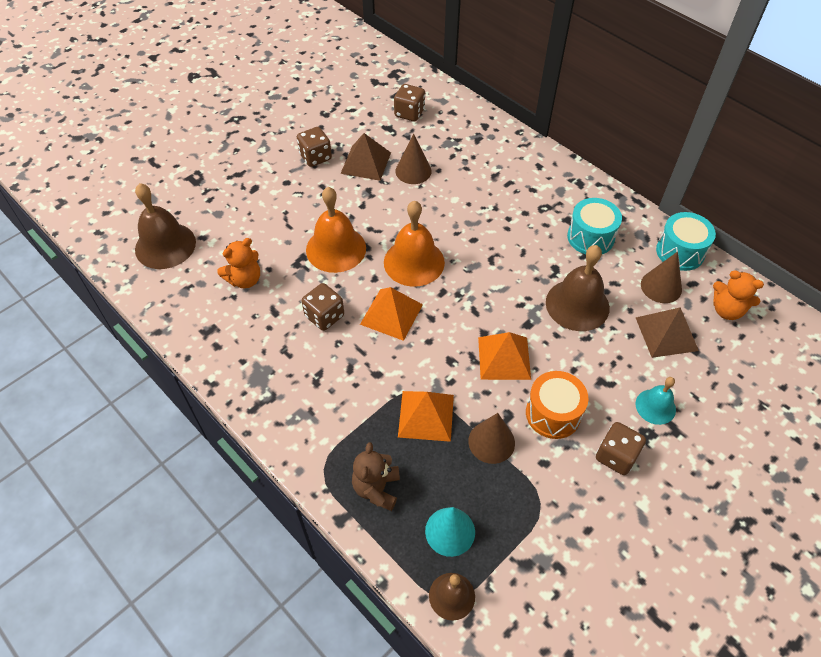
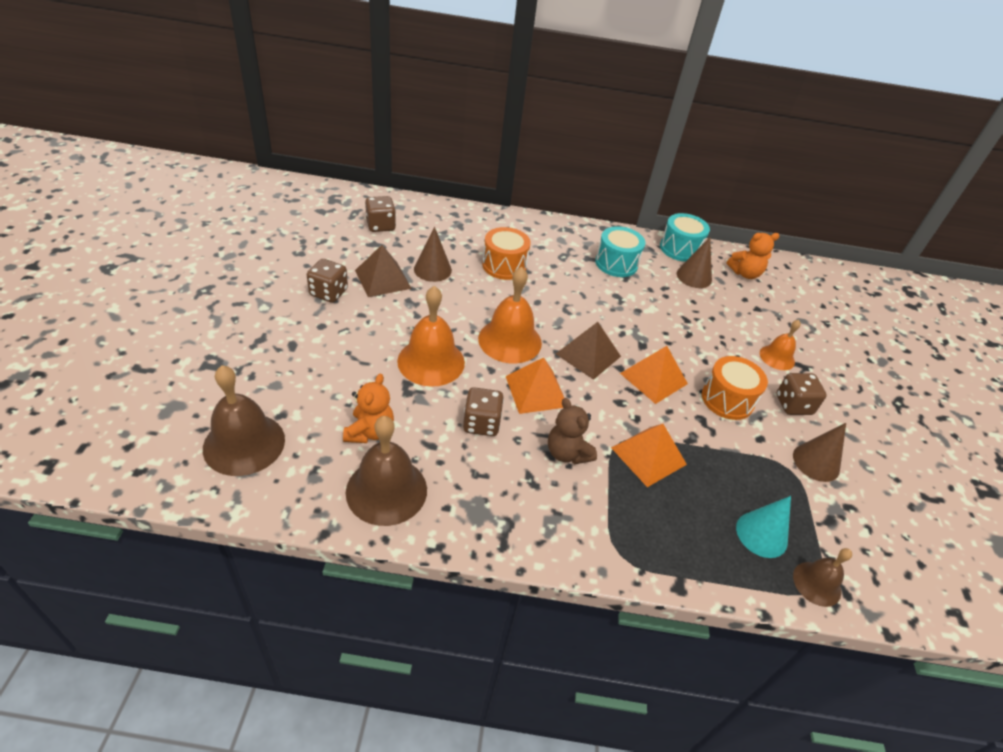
camera: 45 degrees left, 10 degrees down
brown teddy bear [352,442,400,511] -> brown teddy bear moved to [548,398,597,464]
brown cone [468,413,515,464] -> brown cone moved to [793,423,846,482]
brown bell [546,245,610,331] -> brown bell moved to [346,416,427,526]
brown pyramid [636,307,699,358] -> brown pyramid moved to [556,322,621,380]
turquoise bell [636,377,676,425] -> orange bell [760,320,801,370]
none -> orange drum [482,227,531,280]

